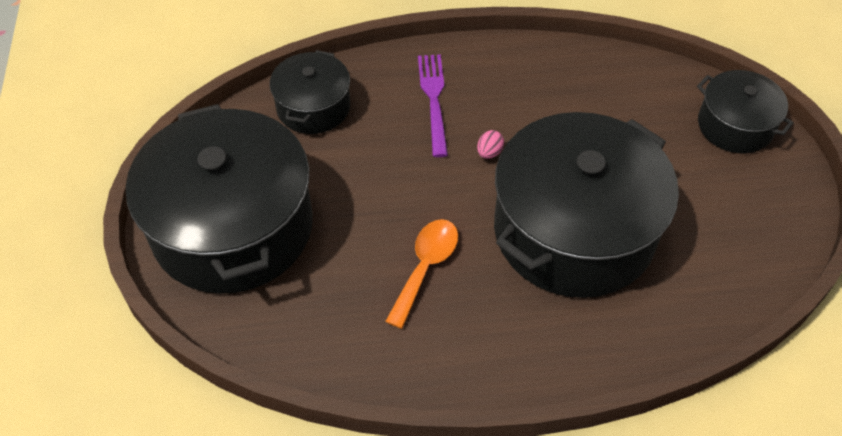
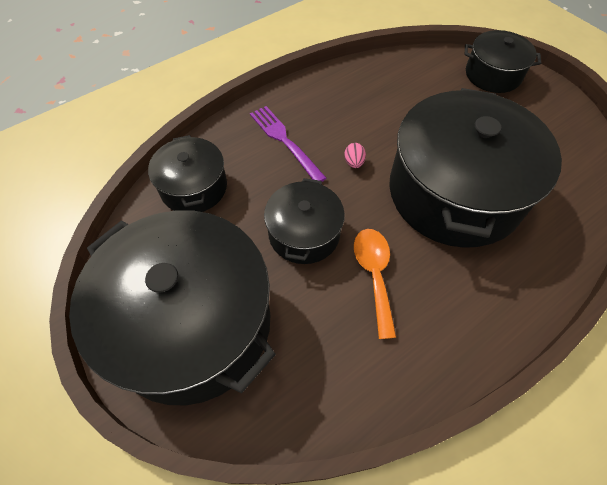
camera: 30 degrees left, 5 degrees up
none -> black pot [264,178,345,264]

